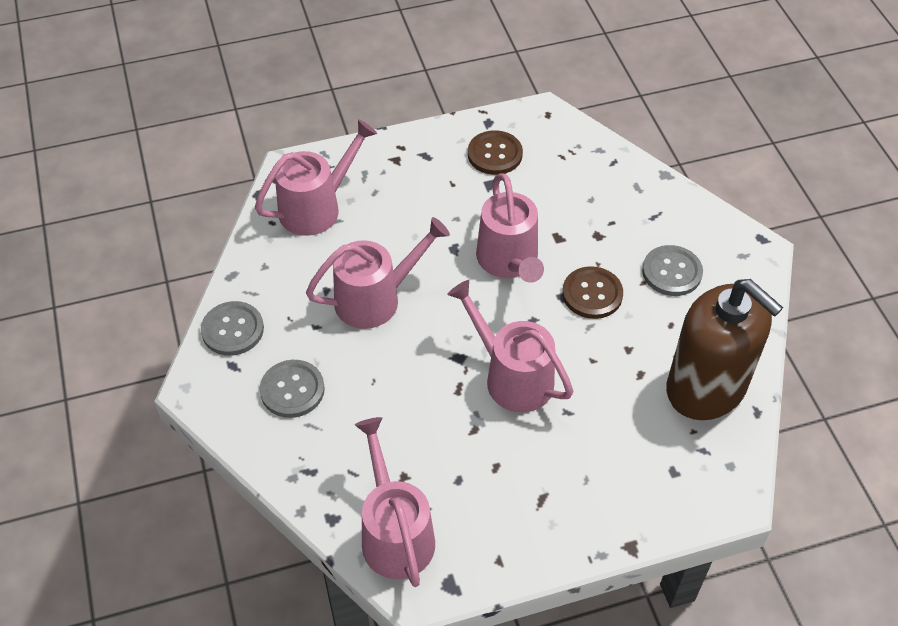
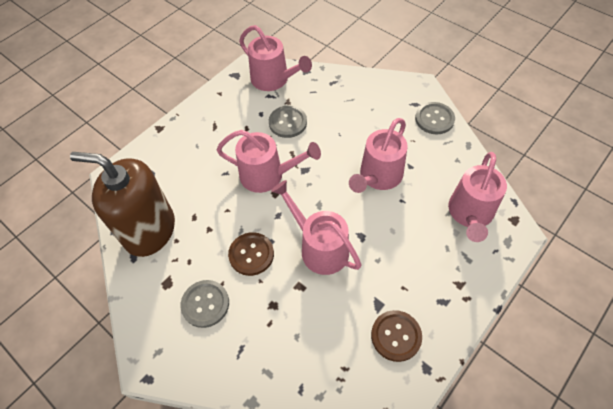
camera: 150 degrees right, 5 degrees up
grey button [260,360,325,418] -> grey button moved to [269,105,307,138]

